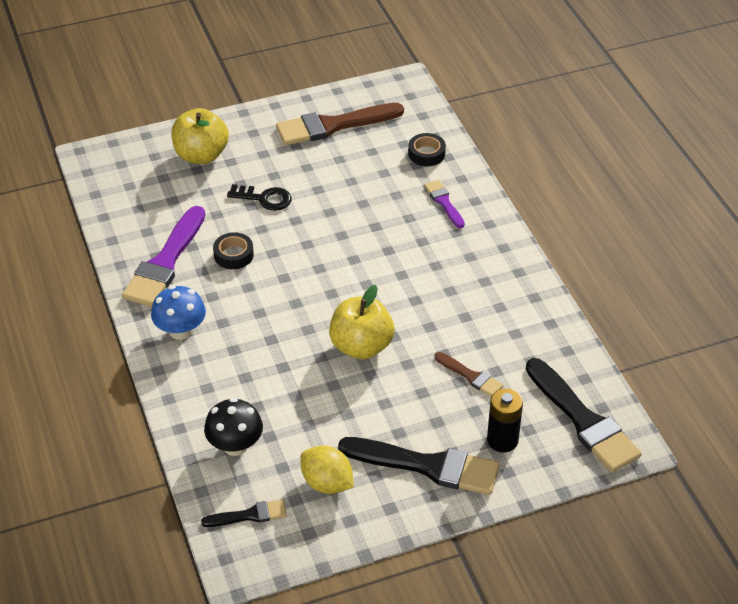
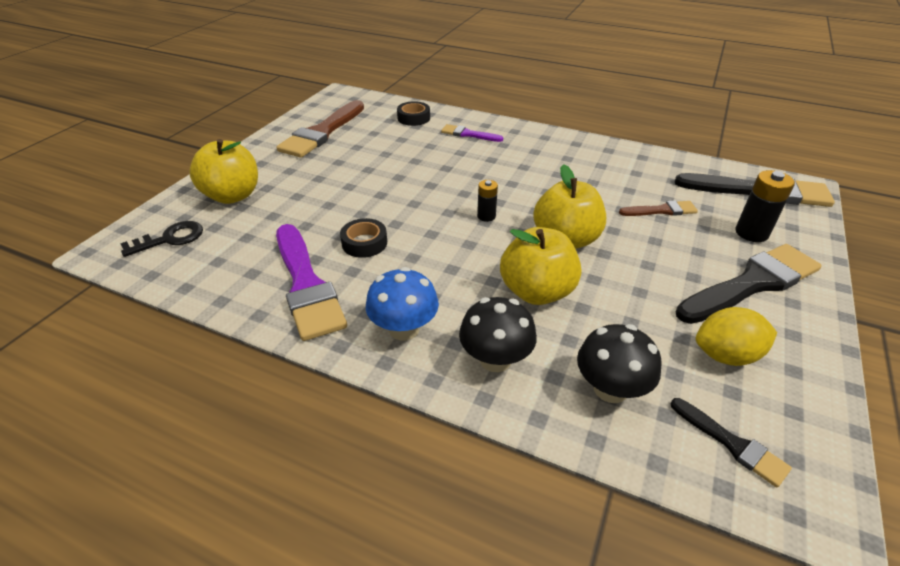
camera: 45 degrees left, 5 degrees down
black brush [201,499,287,527] -> black brush turned 105 degrees clockwise [671,398,792,487]
black key [227,184,291,211] -> black key moved to [120,221,203,257]
none -> black mushroom [459,297,537,372]
none -> black battery [477,180,498,222]
none -> yellow apple [500,227,581,305]

